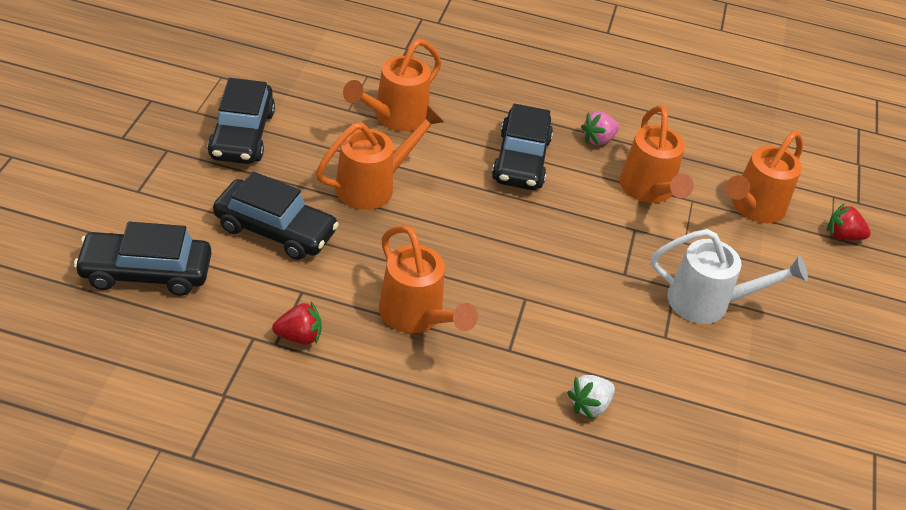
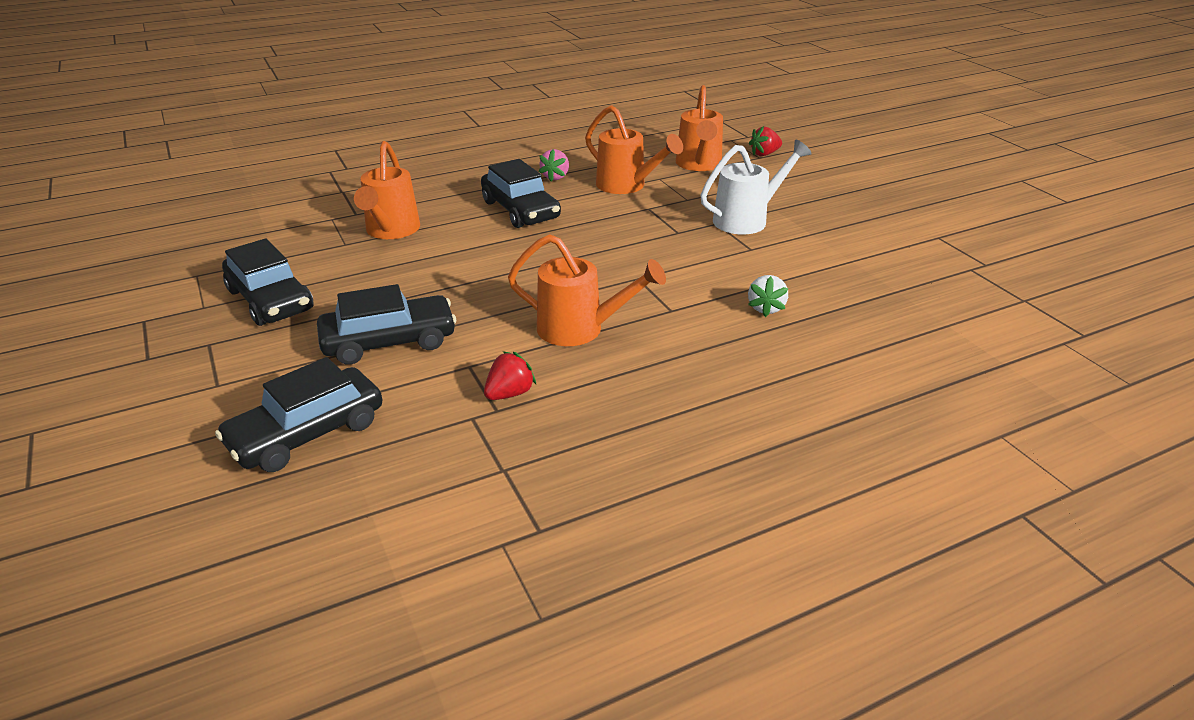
camera: 35 degrees left, 10 degrees down
orange watering can [316,106,444,210] -> none

